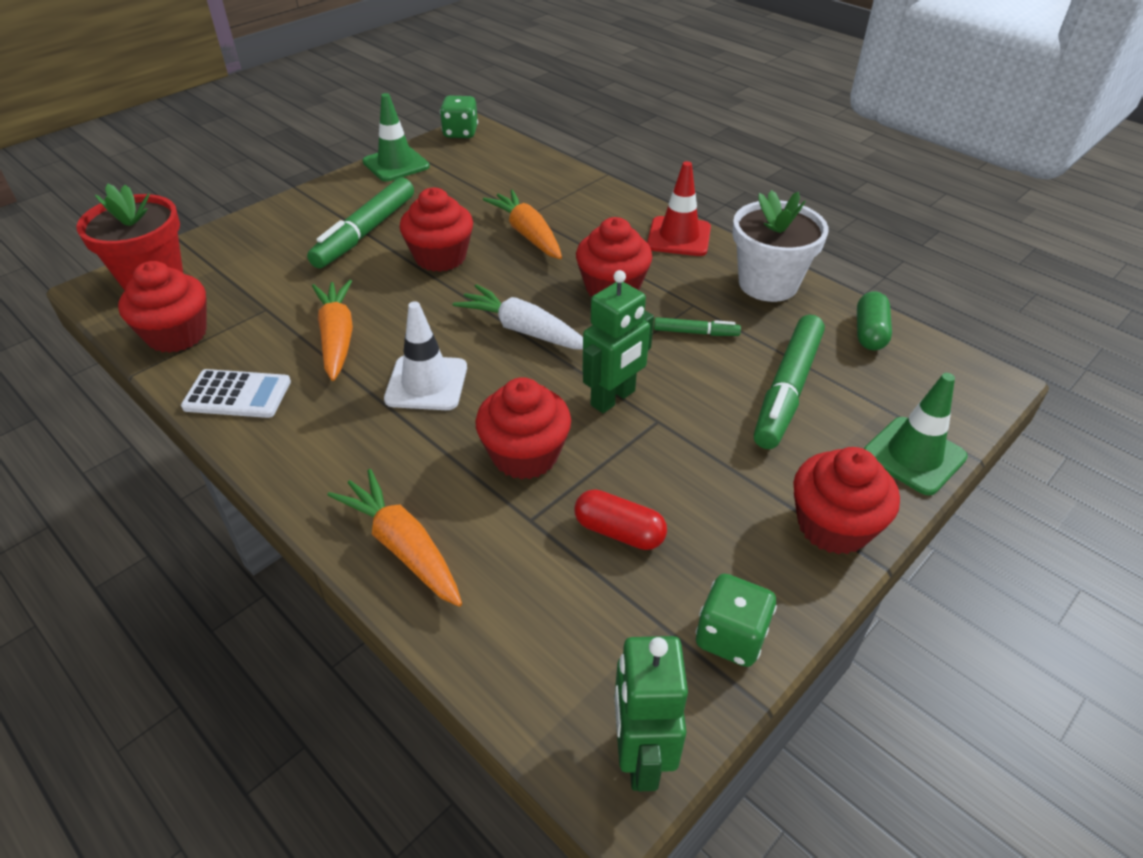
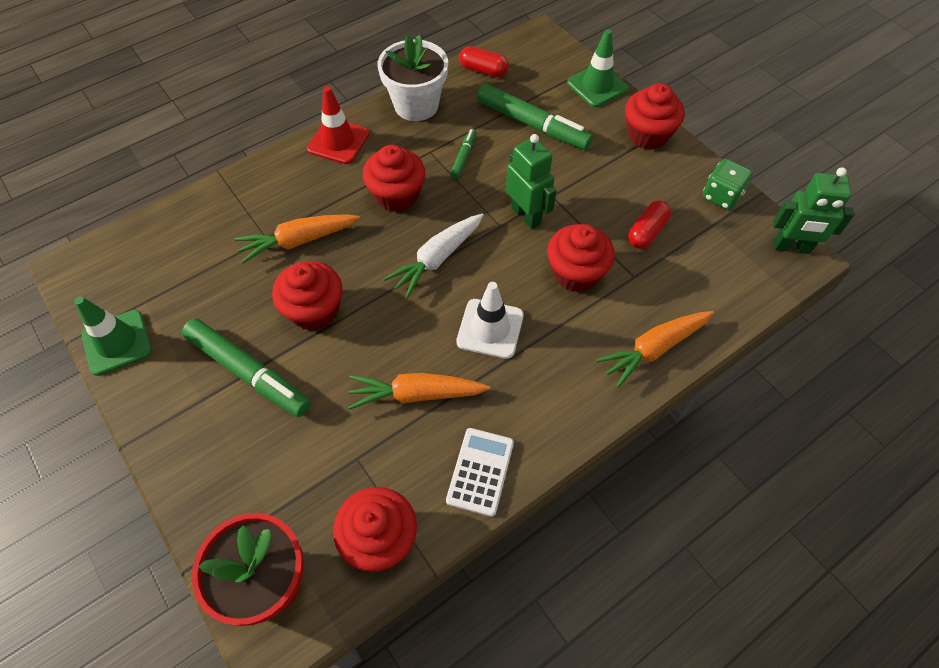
camera: 80 degrees left, 15 degrees up
green dice [440,95,478,138] -> none
green capsule [857,292,892,350] -> red capsule [459,46,509,77]

